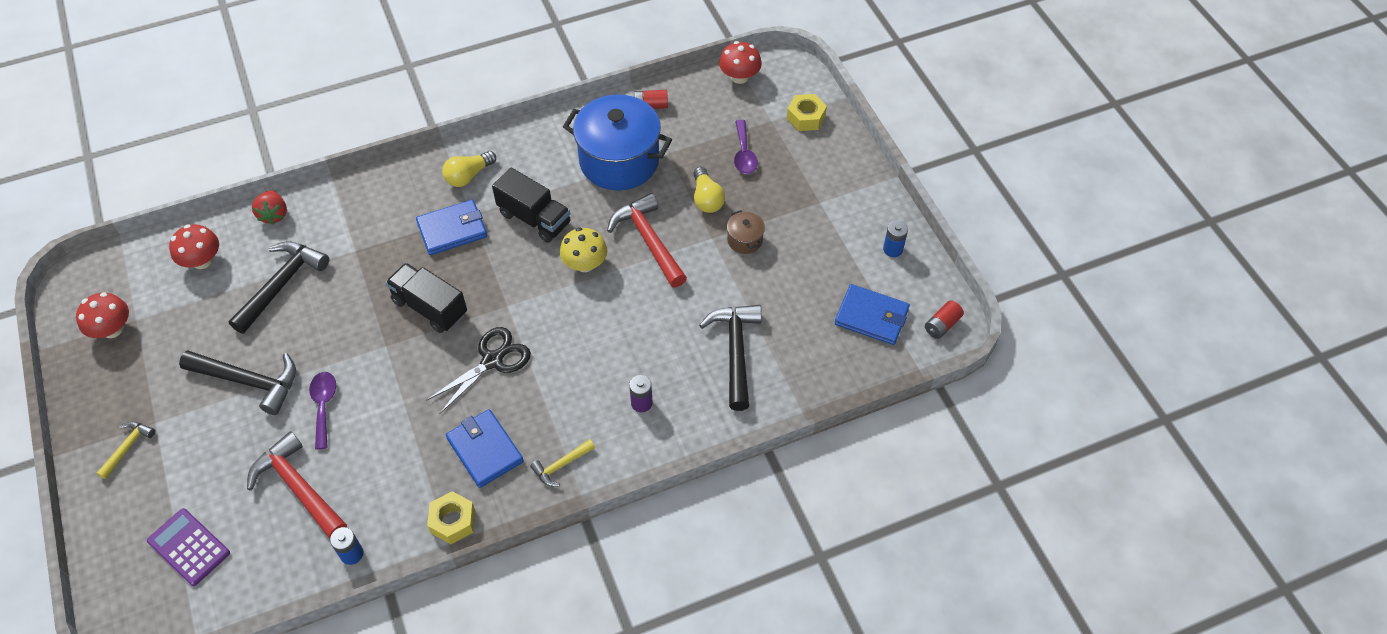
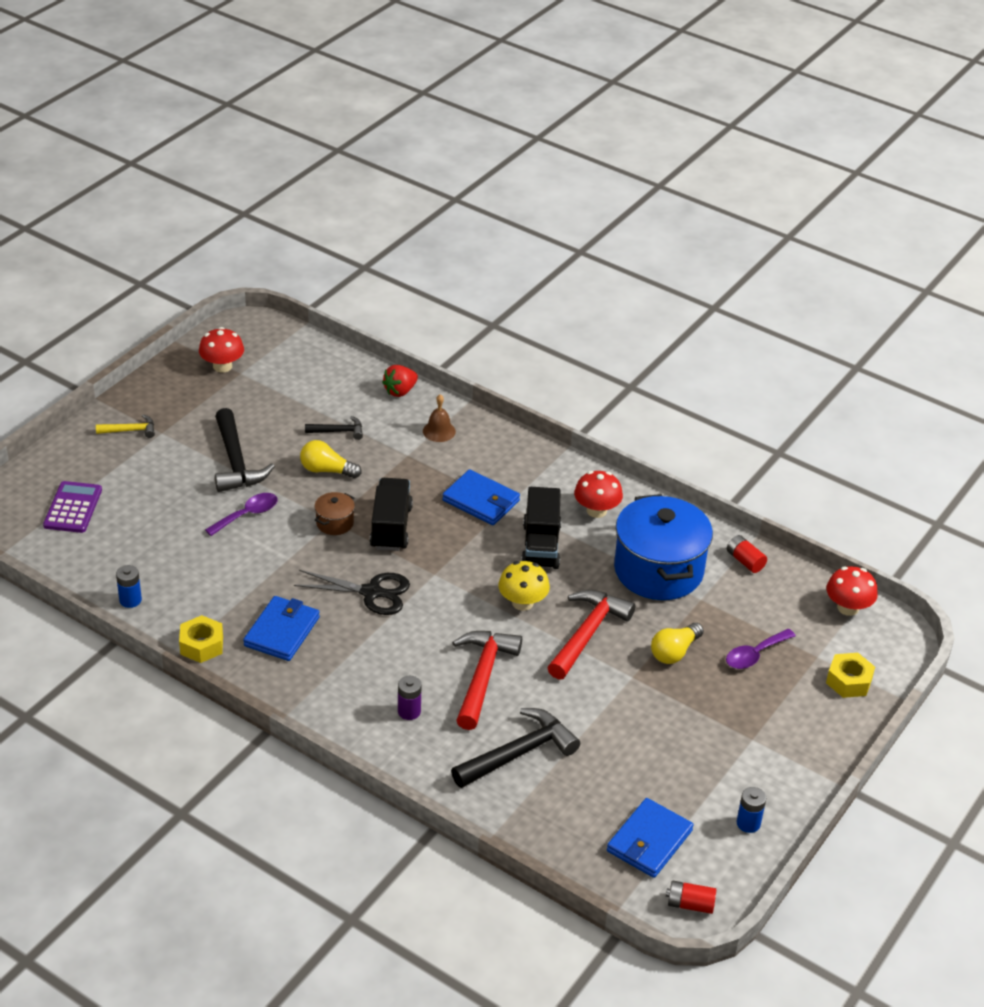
camera: 55 degrees right, 15 degrees down
red mushroom [169,224,219,269] -> red mushroom moved to [574,471,623,518]
black hammer [228,241,329,334] -> black hammer [305,416,363,440], size x0.53
red hammer [247,431,347,539] -> red hammer moved to [452,631,522,730]
yellow light bulb [442,151,496,187] -> yellow light bulb moved to [300,440,362,478]
yellow hammer [530,439,595,486] -> none
brown pot [727,210,765,254] -> brown pot moved to [315,492,355,535]
blue wallet [835,284,910,345] -> blue wallet turned 45 degrees clockwise [607,798,693,878]
none -> brown bell [423,394,456,442]

